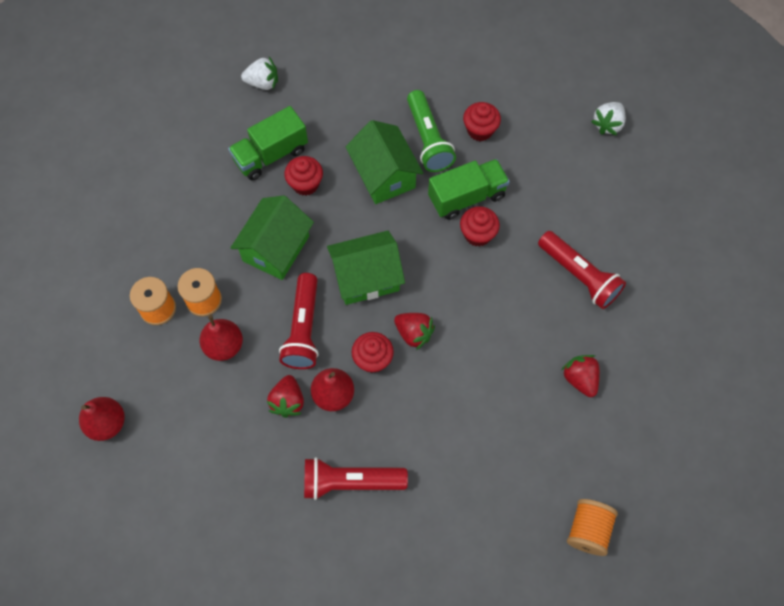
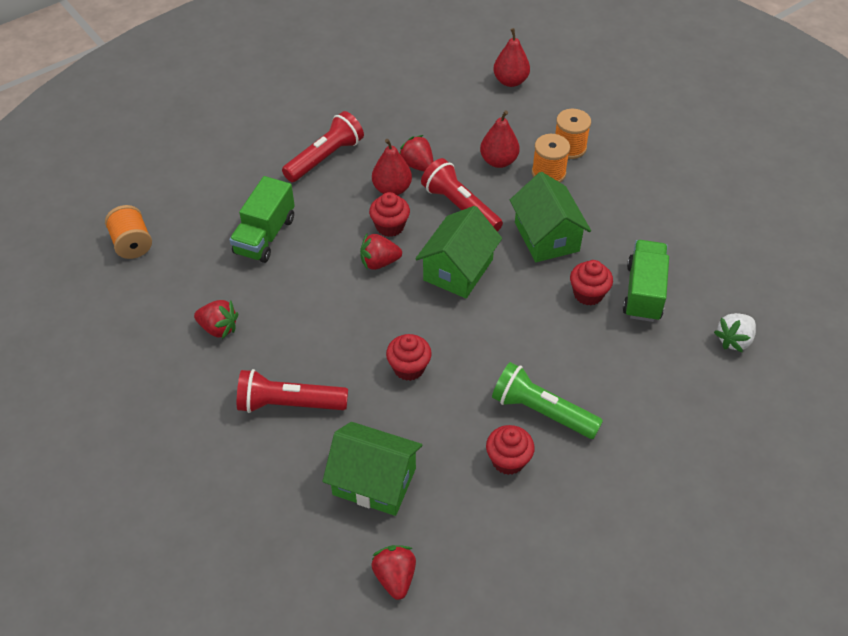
camera: 135 degrees right, 15 degrees down
green house [346,120,423,204] -> green house moved to [322,422,422,516]
green truck [428,159,510,220] -> green truck moved to [229,176,295,263]
white strawberry [591,102,626,135] -> red strawberry [371,545,416,600]

